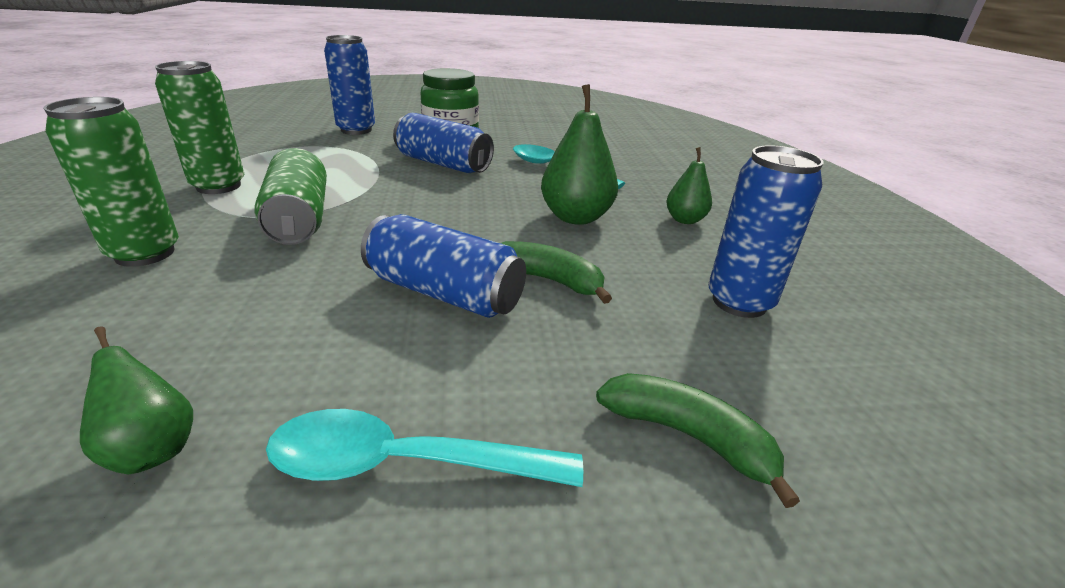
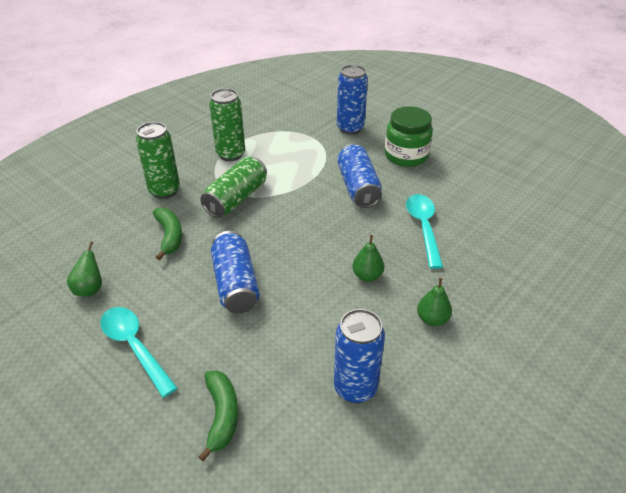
camera: 50 degrees right, 10 degrees up
green banana [501,241,612,304] -> green banana moved to [153,208,182,260]
green pear [541,84,618,225] -> green pear [352,235,384,282], size x0.59

